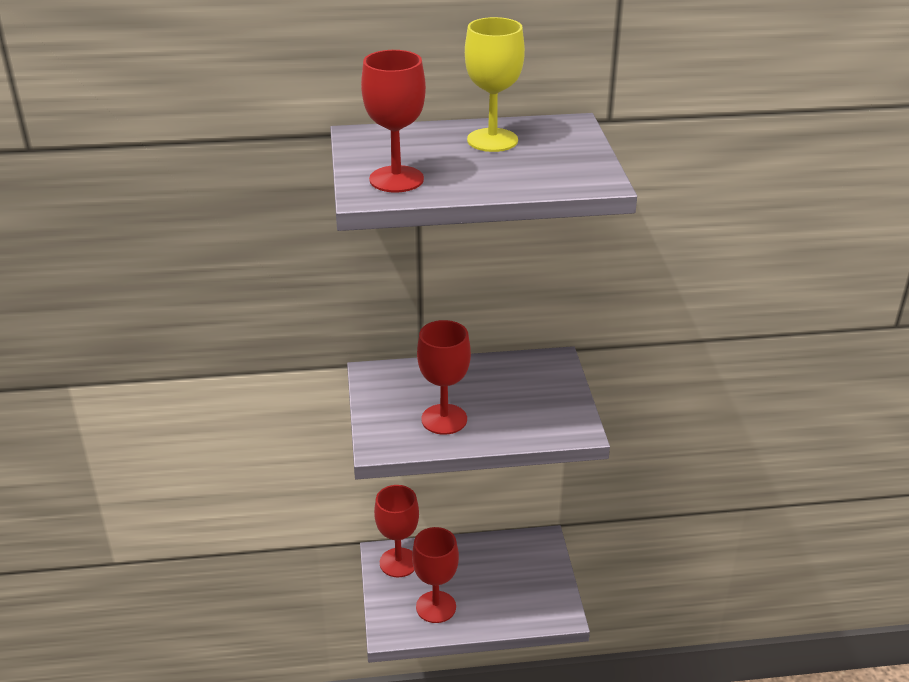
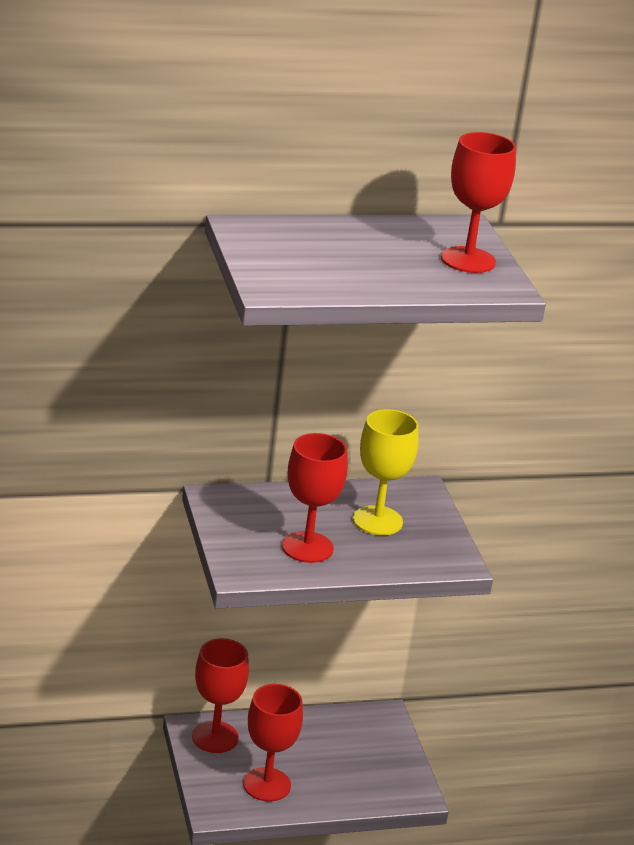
camera: 10 degrees left, 5 degrees down
red goblet [361,50,426,193] -> red goblet moved to [441,132,516,273]
yellow goblet [465,17,525,152] -> yellow goblet moved to [353,409,419,535]

